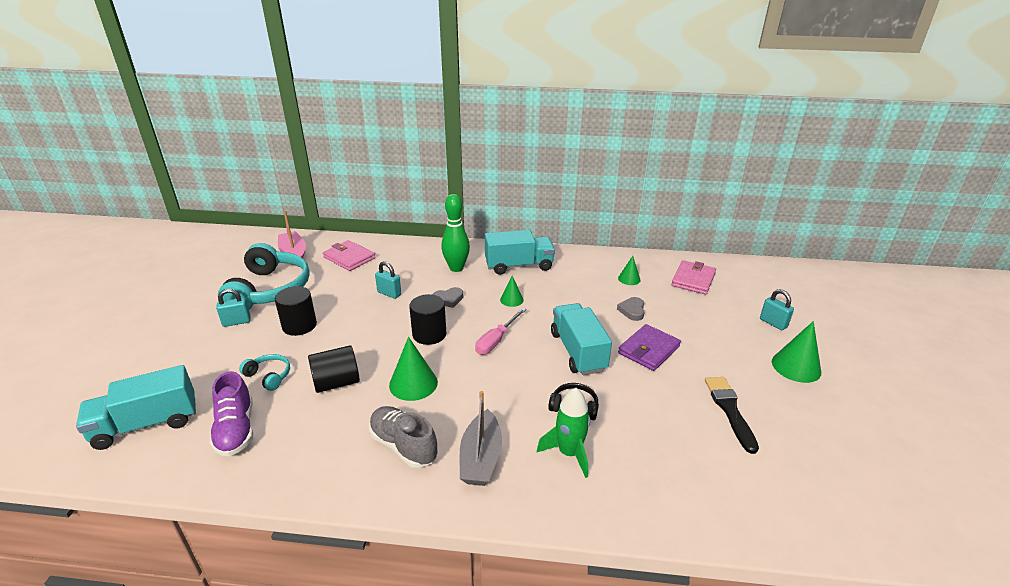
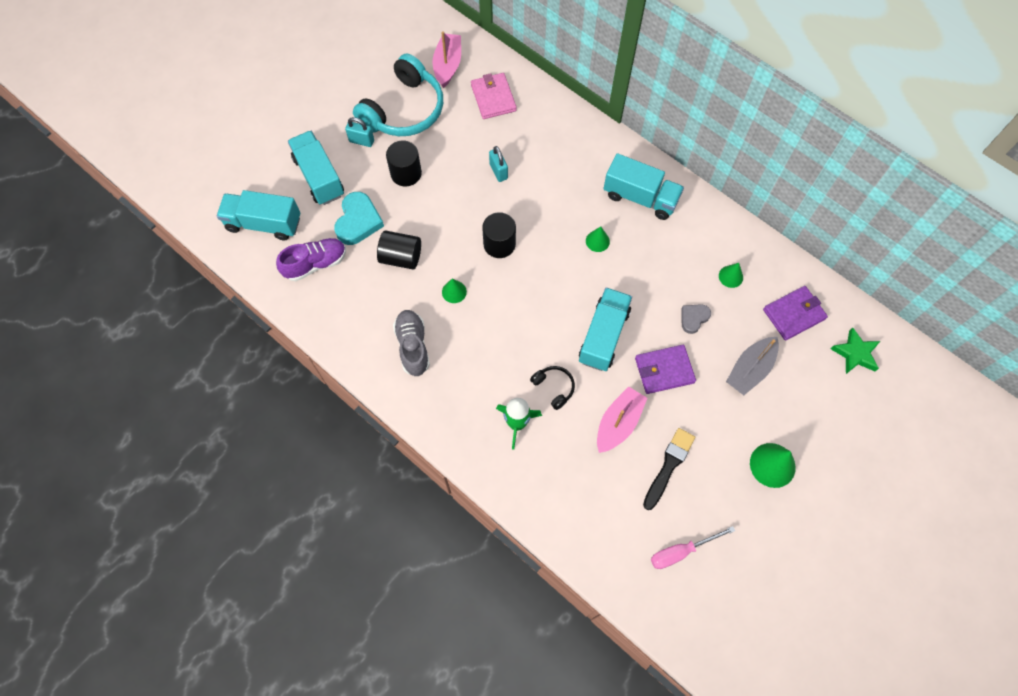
camera: 35 degrees right, 35 degrees up
purple shoe [210,371,253,456] -> purple shoe turned 135 degrees counterclockwise [276,238,346,281]
turquoise headphones [239,354,290,391] -> turquoise heart [334,192,384,245]
green cone [389,337,438,401] -> green cone [442,278,467,303], size x0.59
grey heart [432,287,463,308] -> none
green bowling pin [441,194,470,272] -> none
grey boat [460,391,502,486] -> grey boat moved to [726,337,779,395]
pink screwdriver [475,308,526,355] -> pink screwdriver moved to [651,526,735,569]
pink wallet [671,260,716,295] -> purple wallet [763,286,828,341]
turquoise padlock [760,289,794,330] -> none
none -> turquoise truck [288,131,344,205]
none -> pink boat [597,386,647,453]
none -> green star [830,328,880,374]

